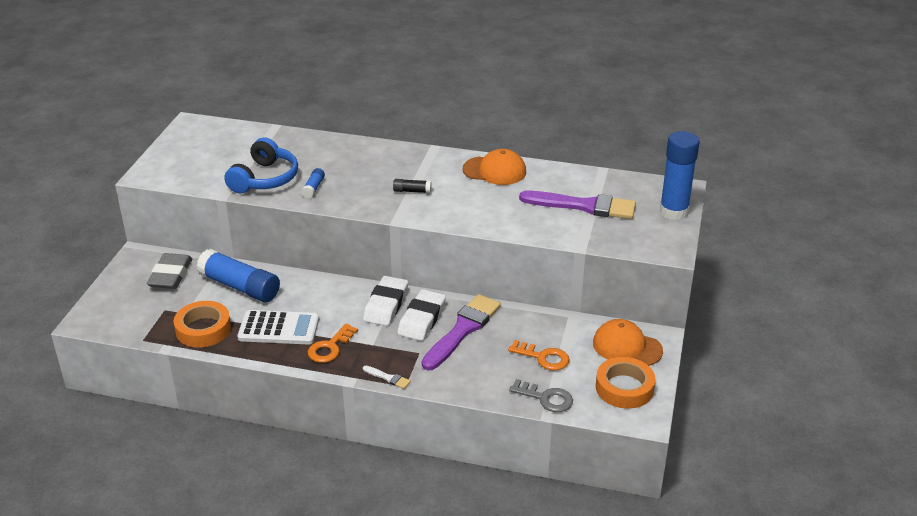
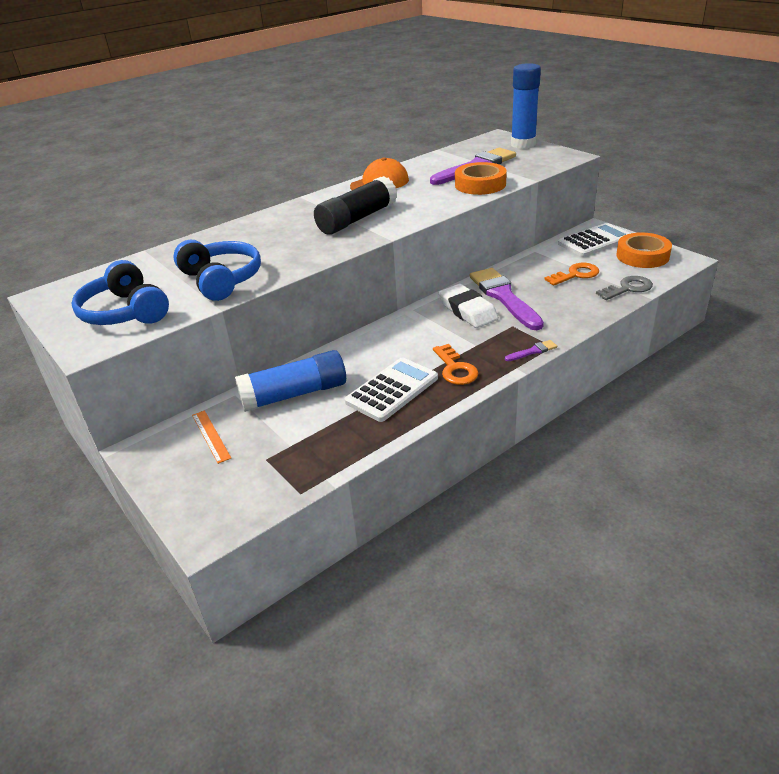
camera: 50 degrees left, 0 degrees up
grey eraser [147,253,192,289] -> orange ruler [192,410,231,464]
orange tape [174,301,231,348] -> orange tape moved to [455,162,507,195]
blue glue stick [302,168,325,198] -> none
white eraser [363,276,408,326] -> none
white brush [363,366,411,389] -> purple brush [505,340,557,361]
black glue stick [393,179,431,193] -> black glue stick [314,176,397,235], size x2.26
orange cap [593,319,663,366] -> white calculator [558,223,631,257]
none -> blue headphones [71,260,169,325]

